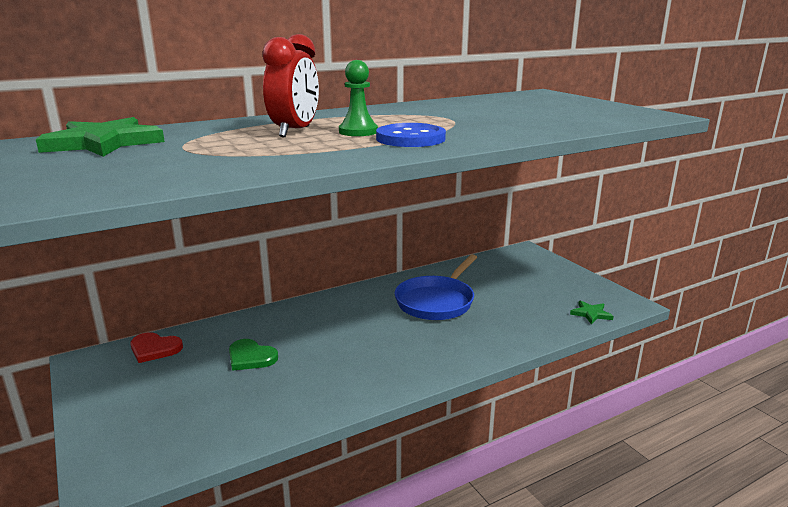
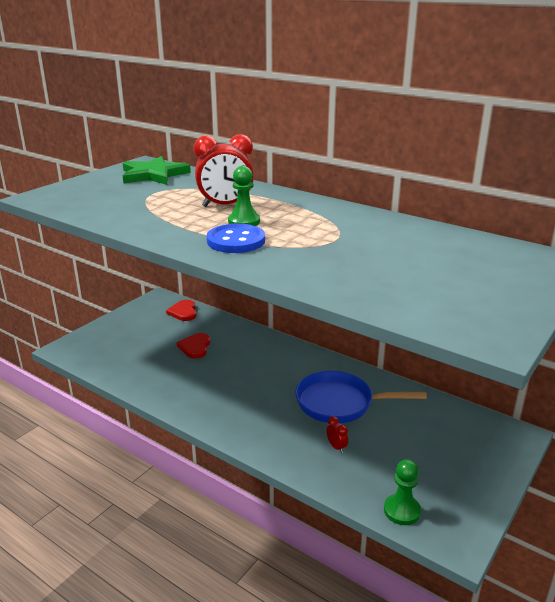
camera: 65 degrees right, 5 degrees up
green heart [229,339,278,371] -> red heart [177,333,210,358]
green star [570,300,614,325] -> green pawn [384,459,421,525]
none -> red clock [327,416,348,453]

